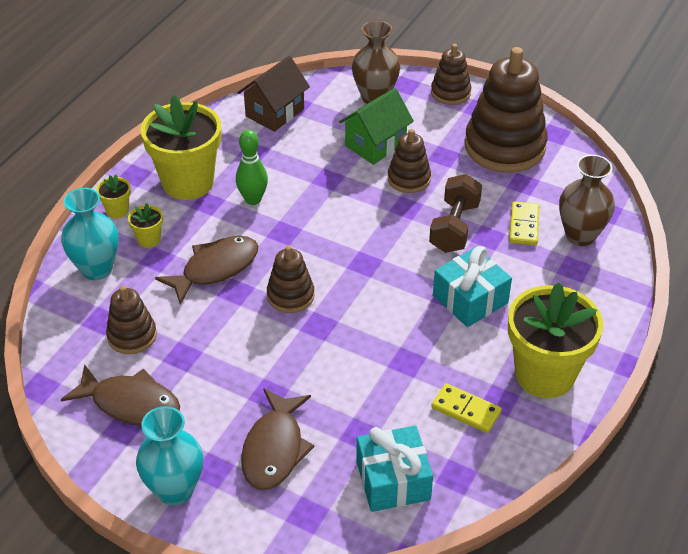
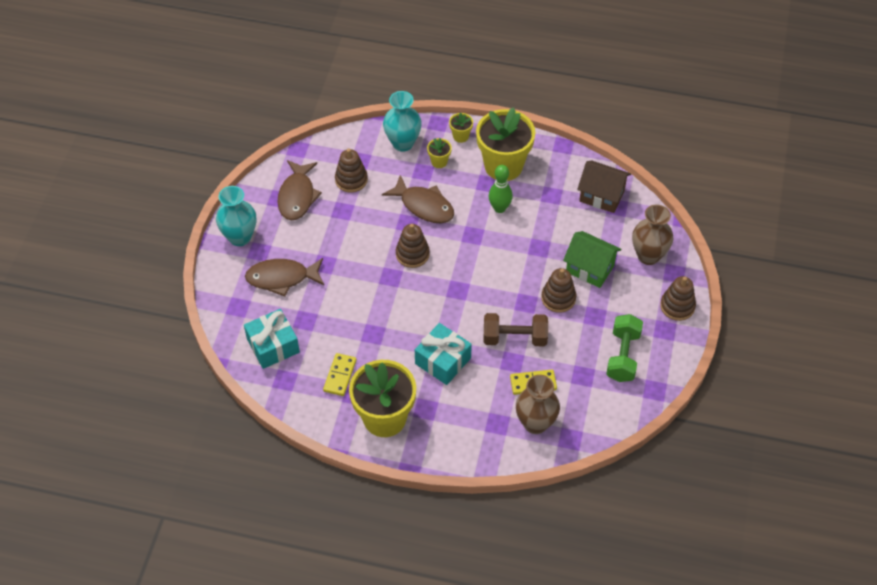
camera: 75 degrees right, 10 degrees up
brown stacking toy [465,47,548,173] -> green dumbbell [606,314,643,382]

